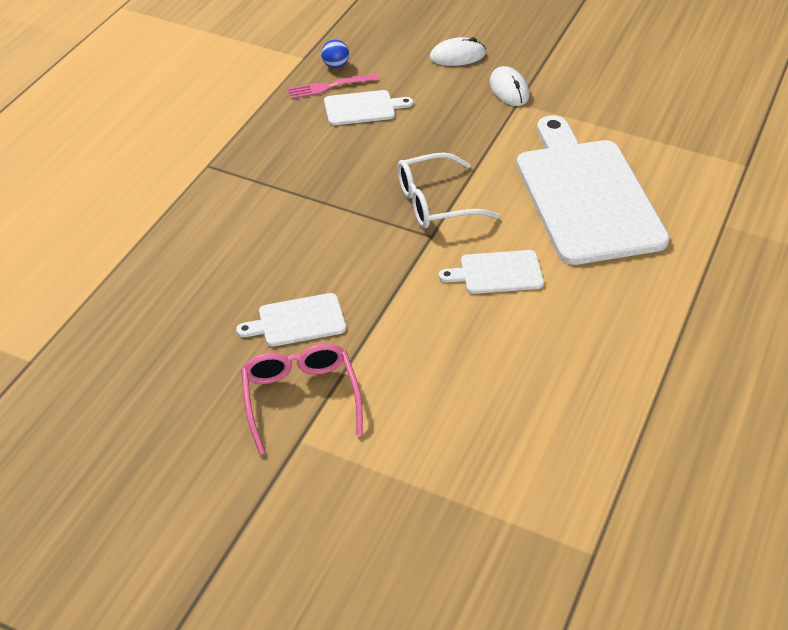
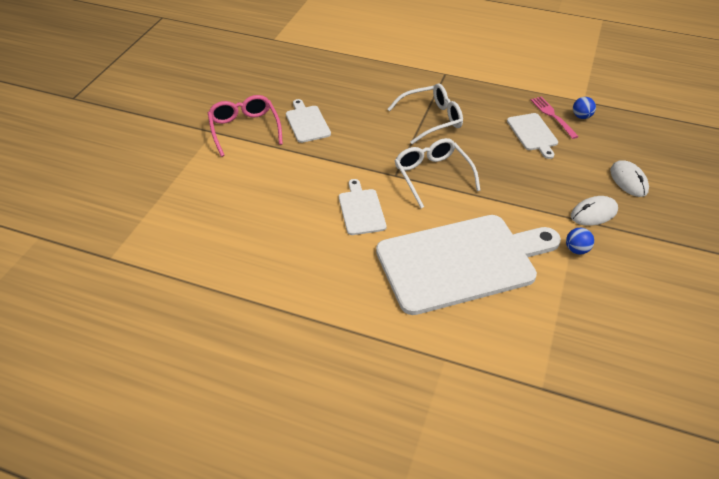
camera: 85 degrees right, 0 degrees up
pink glasses [241,343,363,454] -> pink glasses turned 90 degrees counterclockwise [208,95,283,157]
none -> white glasses [388,83,463,144]
none -> blue ball [566,228,594,254]

